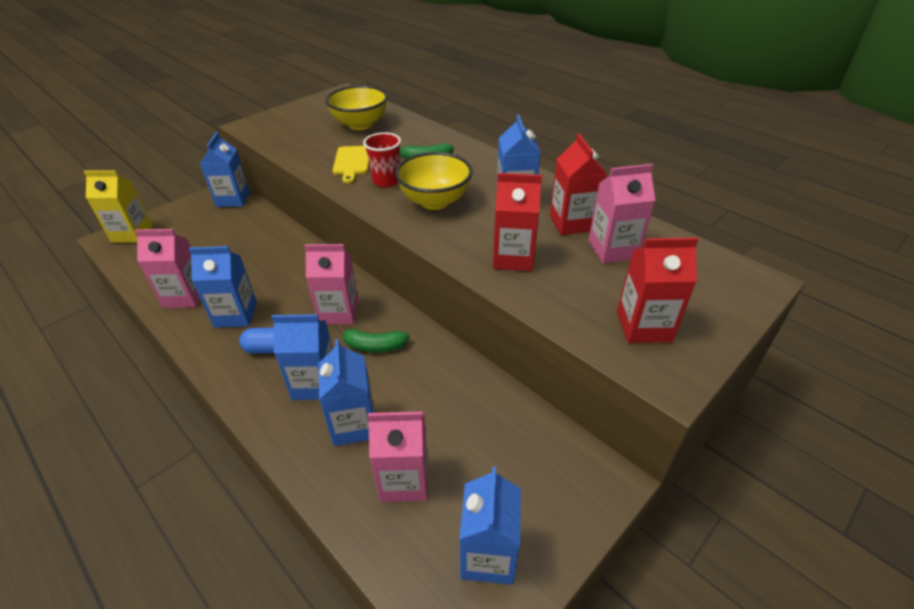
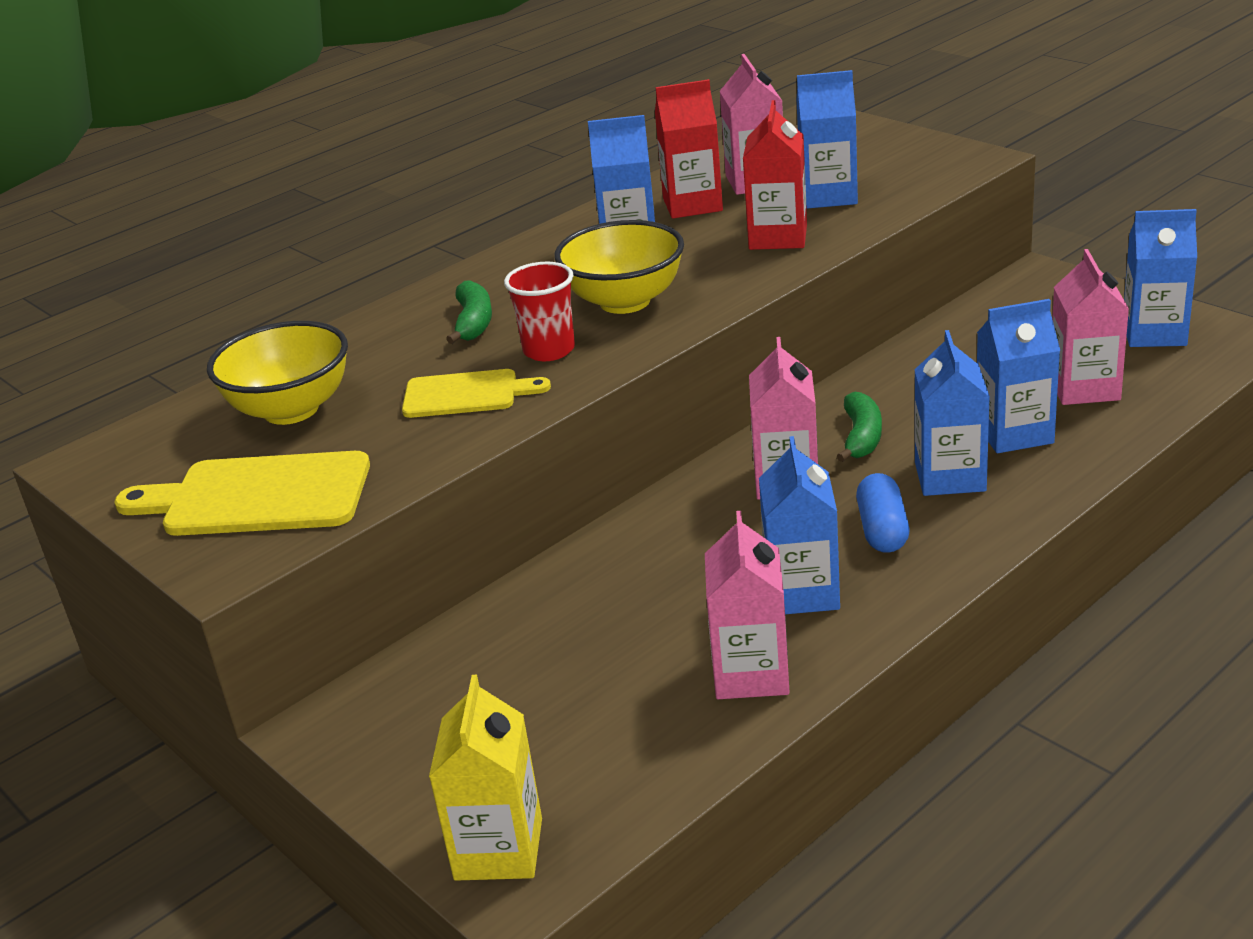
camera: 85 degrees left, 10 degrees down
blue carton [200,132,250,207] -> blue carton moved to [796,70,858,209]
red carton [617,237,699,343] -> none
none -> yellow cutting board [114,451,370,536]

